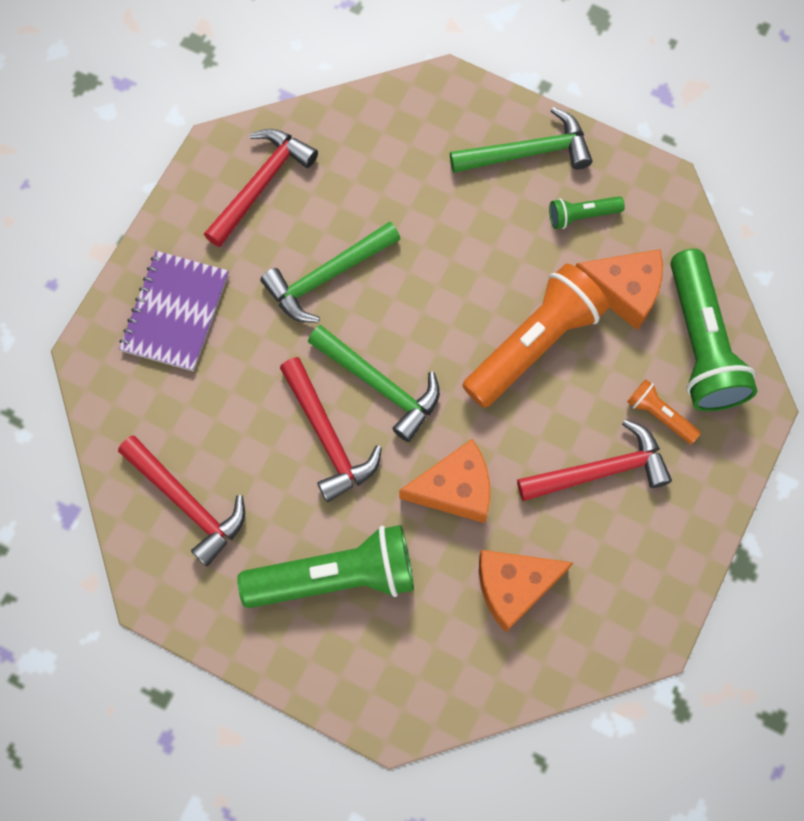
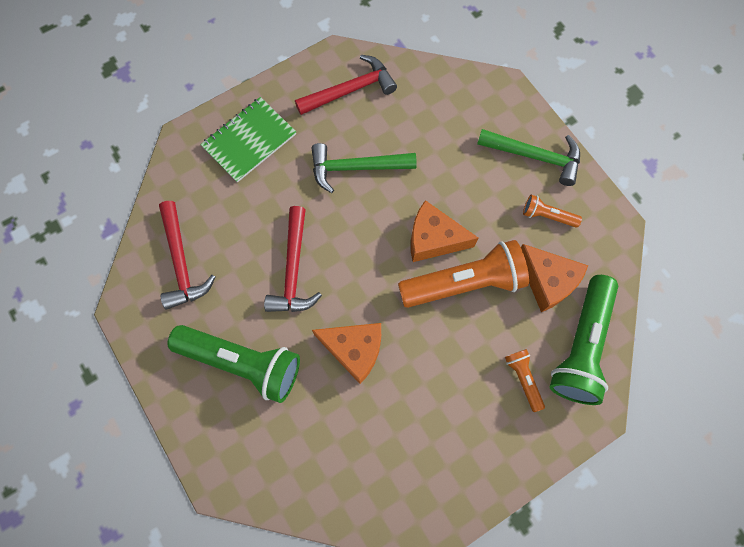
camera: 30 degrees right, 0 degrees up
purple notebook [119,251,229,371] -> green notebook [200,97,296,183]
green hammer [308,325,440,442] -> none
orange cheese [479,550,574,632] -> orange cheese moved to [411,200,479,262]
red hammer [517,419,672,501] -> none
green flashlight [549,196,625,229] -> orange flashlight [523,195,582,227]

